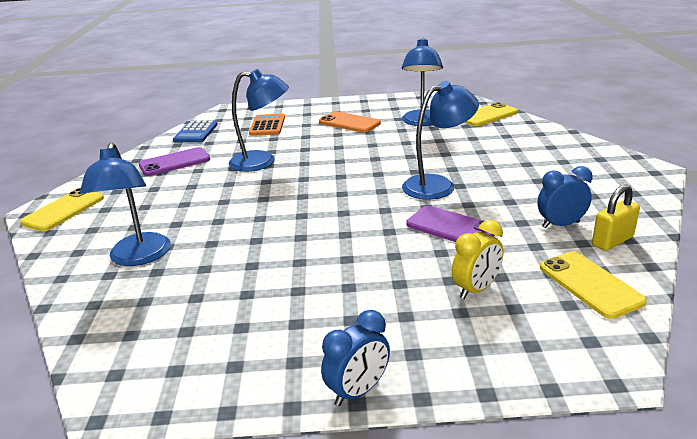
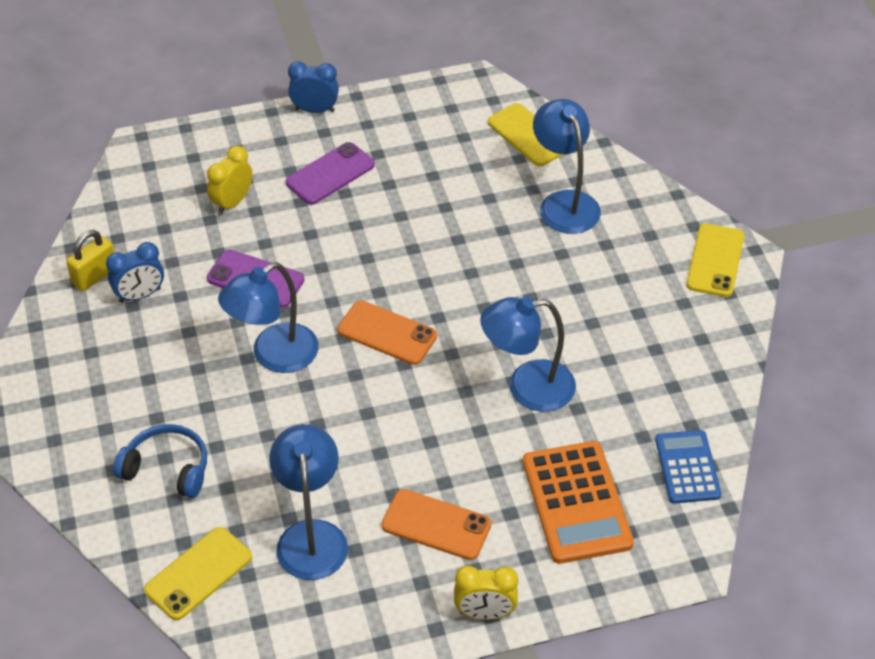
camera: 165 degrees right, 20 degrees up
purple phone [139,147,210,176] -> purple phone moved to [286,142,375,204]
orange calculator [249,114,285,136] -> orange calculator [523,441,634,564], size x1.56
blue clock [321,310,390,406] -> blue clock turned 60 degrees clockwise [288,61,339,113]
yellow phone [540,251,647,319] -> yellow phone moved to [488,103,564,166]
none -> blue headphones [113,424,207,498]
none -> orange phone [337,300,437,365]
none -> yellow clock [454,566,518,620]

